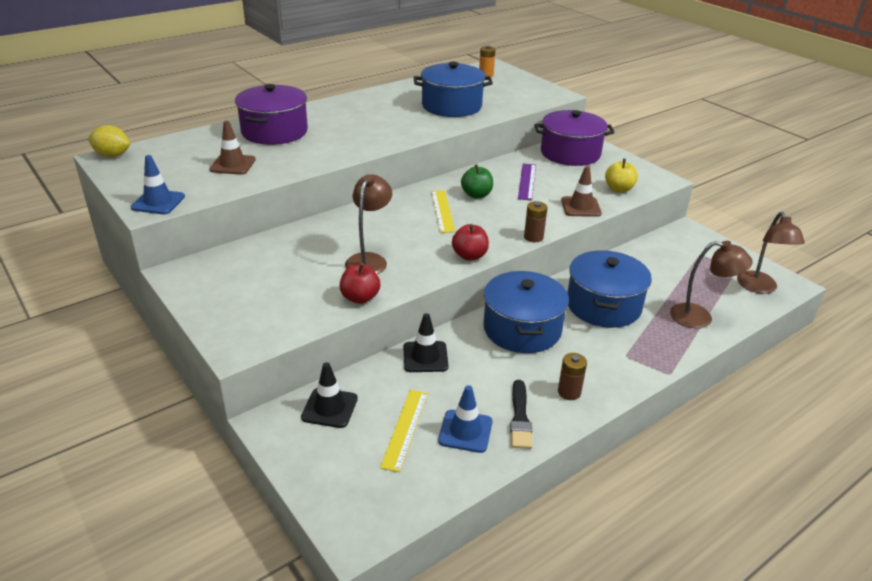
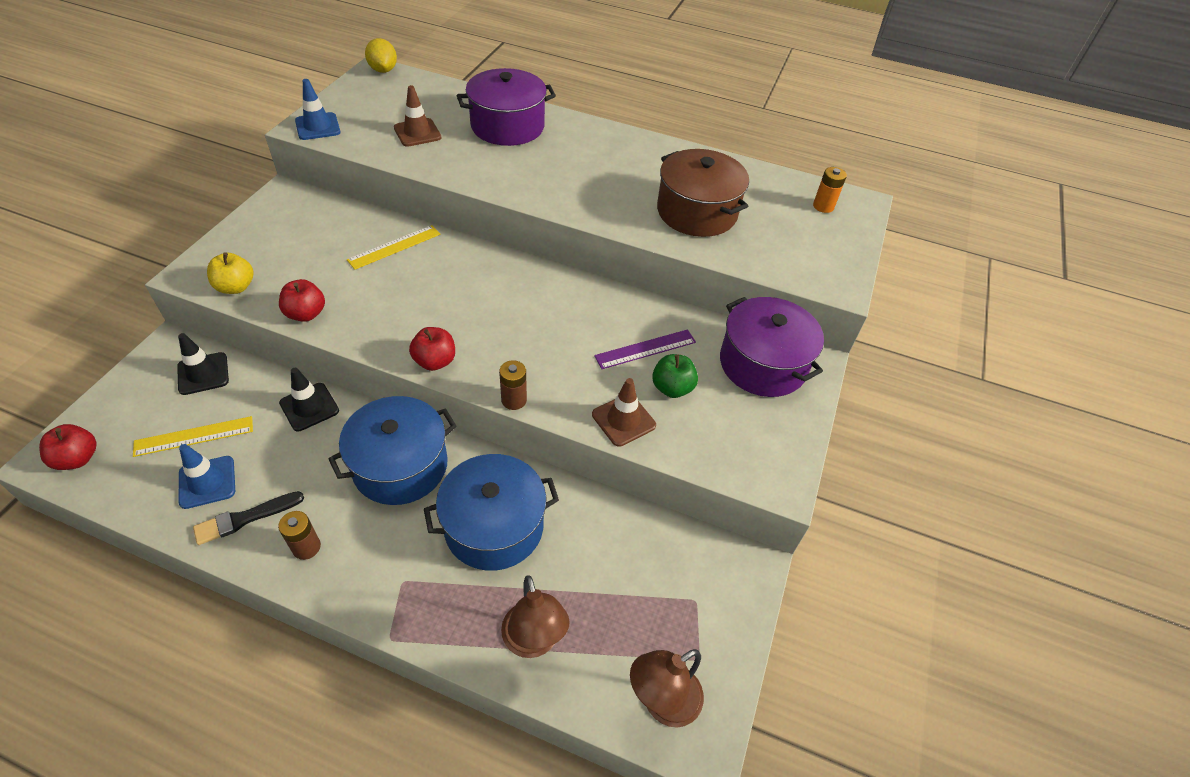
camera: 55 degrees right, 15 degrees up
brown lamp [345,174,392,274] -> none
blue pot [413,61,493,117] -> brown pot [657,149,749,237]
yellow ruler [431,190,455,233] -> yellow ruler moved to [347,225,440,270]
green apple [461,164,493,199] -> green apple moved to [652,354,698,398]
yellow apple [605,159,638,193] -> yellow apple moved to [207,252,253,294]
none -> red apple [39,424,96,470]

